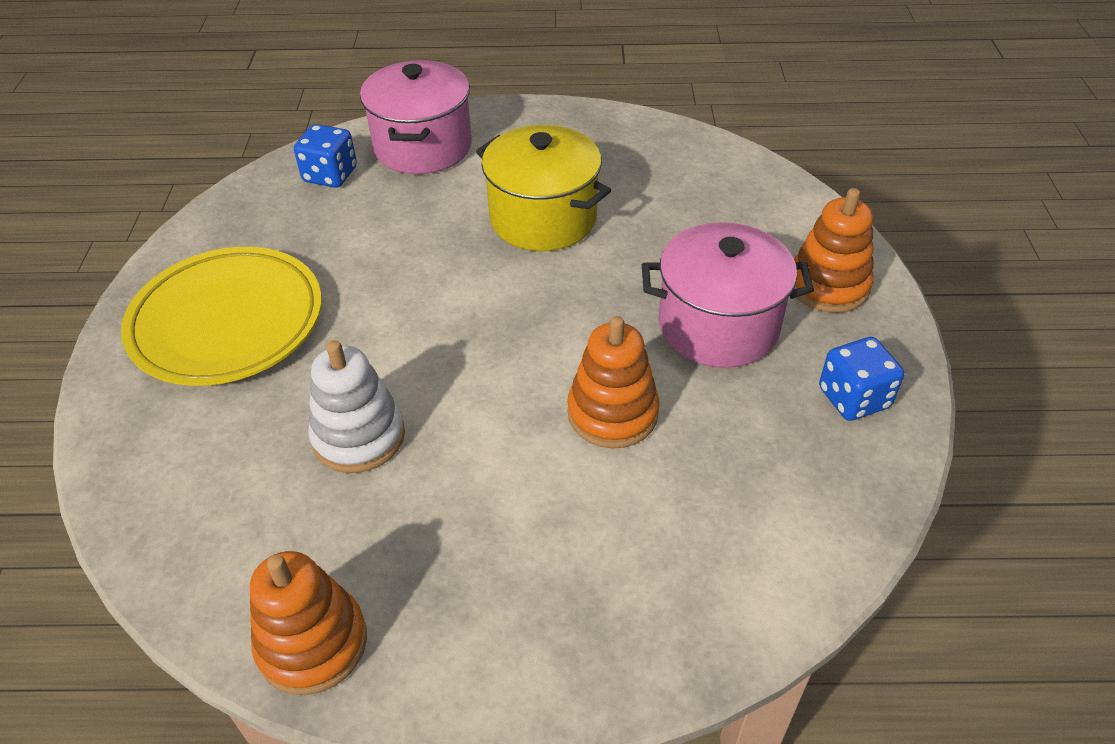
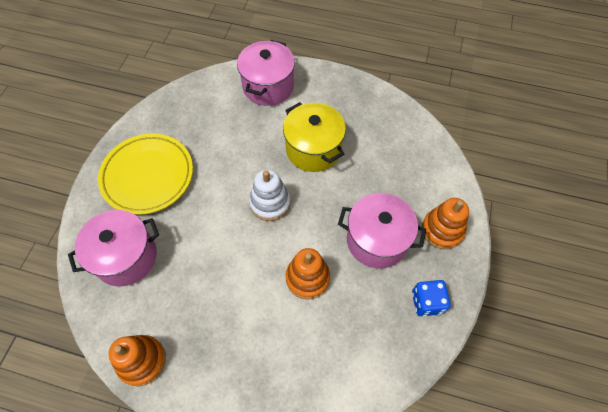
camera: 15 degrees right, 15 degrees up
blue dice [294,124,357,188] -> none
white stacking toy [308,340,405,473] -> white stacking toy moved to [249,169,291,221]
none -> pink pot [68,210,159,286]

